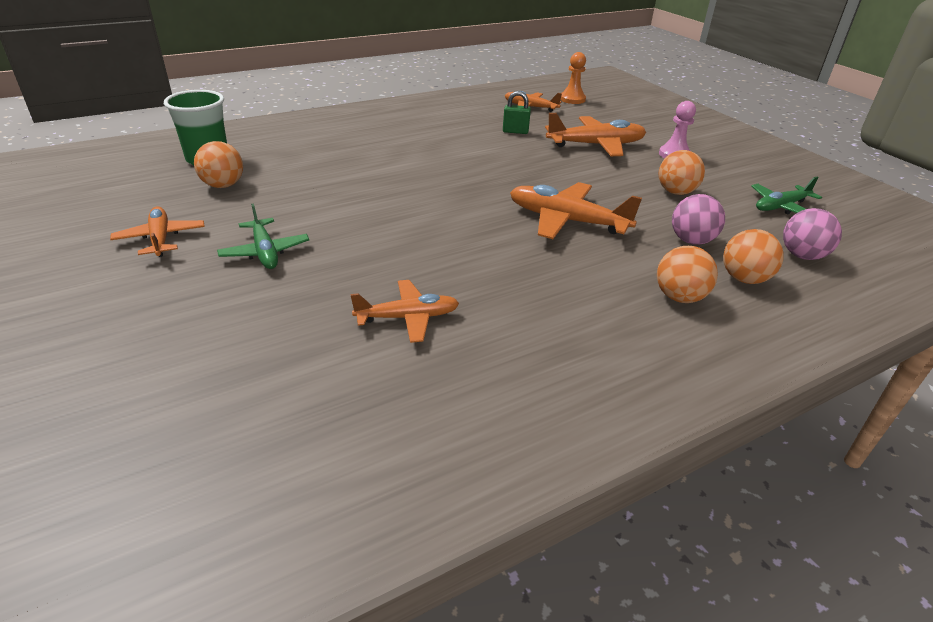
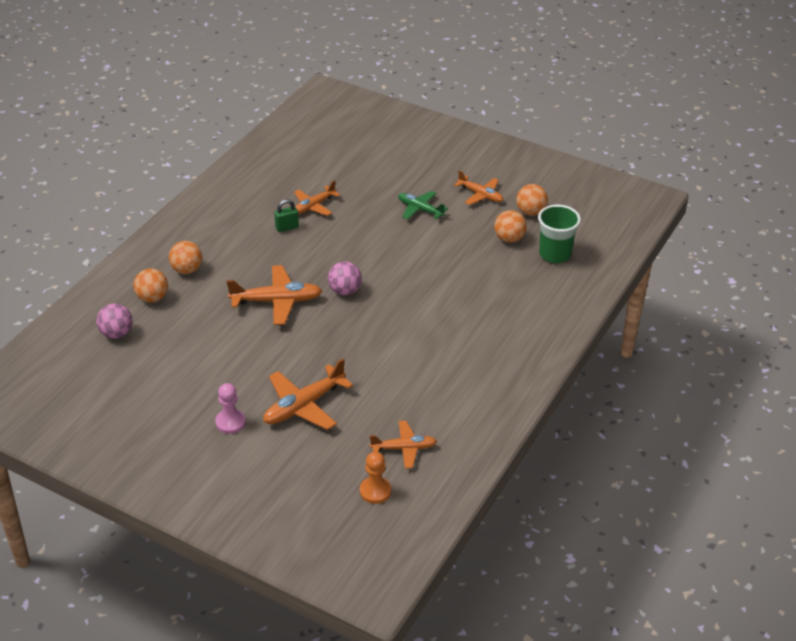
camera: 150 degrees right, 5 degrees up
green padlock [503,91,531,134] -> green padlock moved to [274,199,299,232]
orange ball [659,150,705,195] -> orange ball moved to [516,184,548,216]
pink ball [672,194,725,245] -> pink ball moved to [328,261,362,295]
green plane [751,177,822,214] -> none

